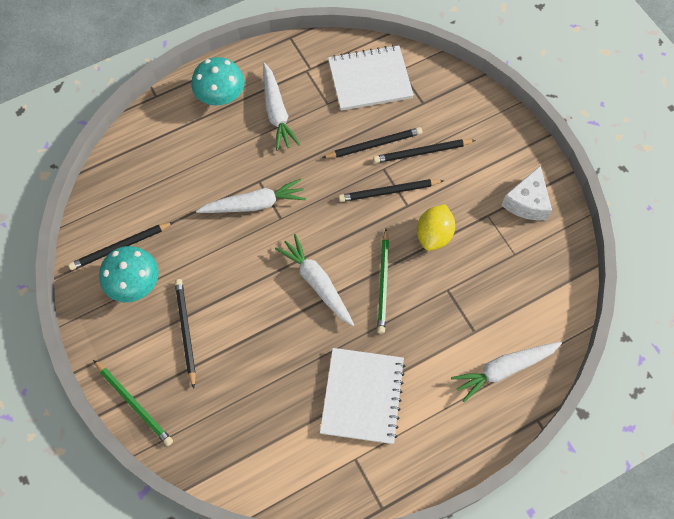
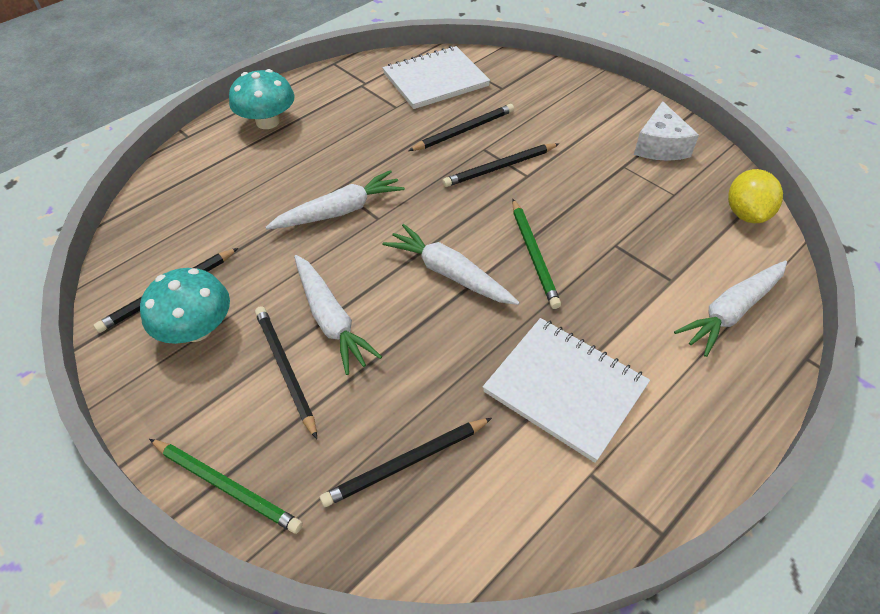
camera: 15 degrees left, 15 degrees down
white carrot [263,63,300,151] -> white carrot moved to [294,255,382,375]
white notebook [320,348,405,444] -> white notebook turned 45 degrees counterclockwise [483,318,650,463]
black pencil [373,139,476,163] -> black pencil moved to [320,418,492,507]
yellow lemon [417,204,455,251] -> yellow lemon moved to [728,169,783,223]

